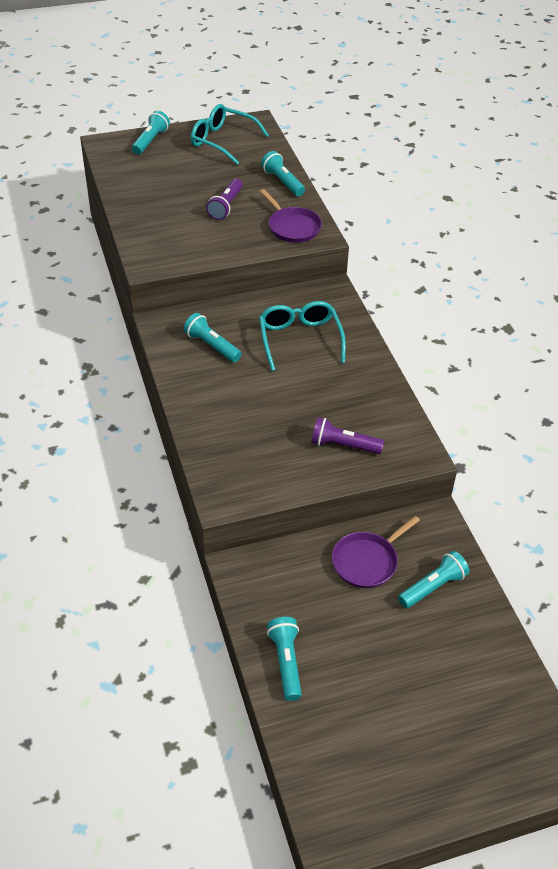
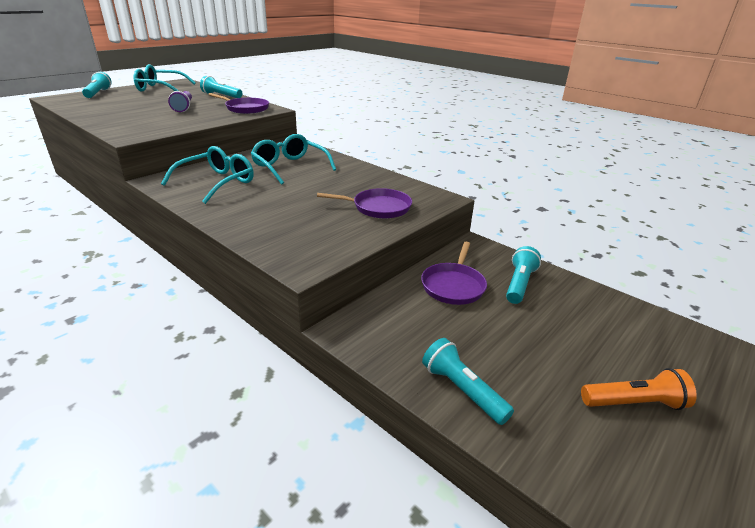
camera: 30 degrees left, 15 degrees down
turquoise flashlight [184,313,242,362] -> turquoise glasses [161,146,254,204]
purple flashlight [311,417,384,454] -> purple pan [317,188,412,218]
none -> orange flashlight [581,368,697,410]

